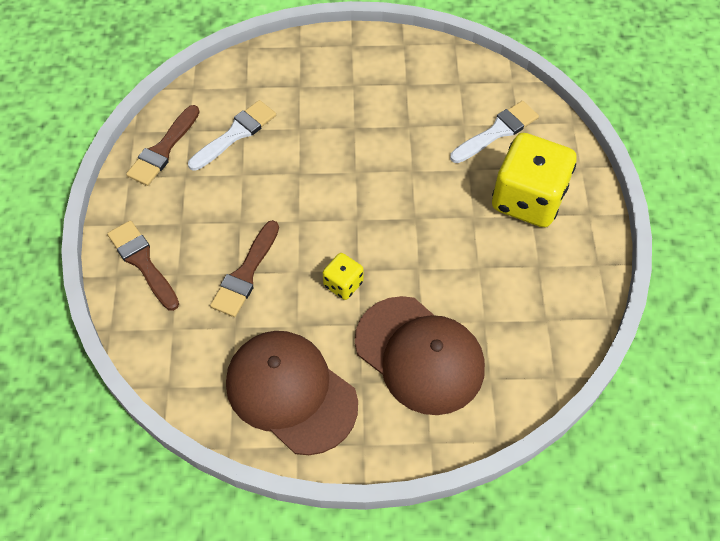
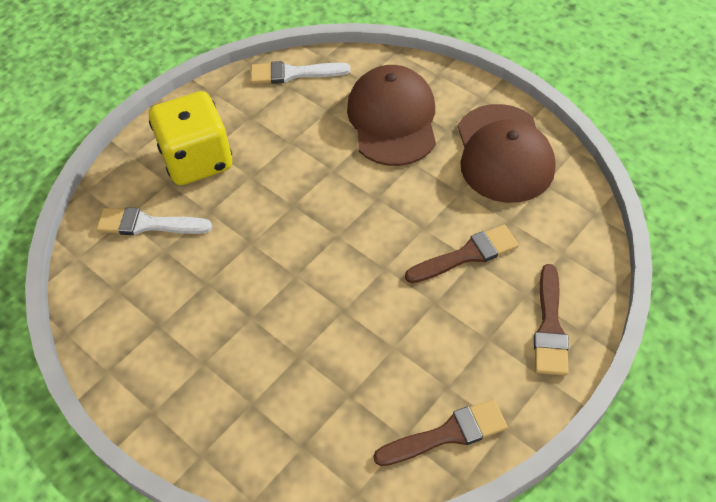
camera: 135 degrees left, 5 degrees down
white brush [188,100,276,171] -> white brush moved to [250,61,350,84]
yellow dice [323,253,364,300] -> none

